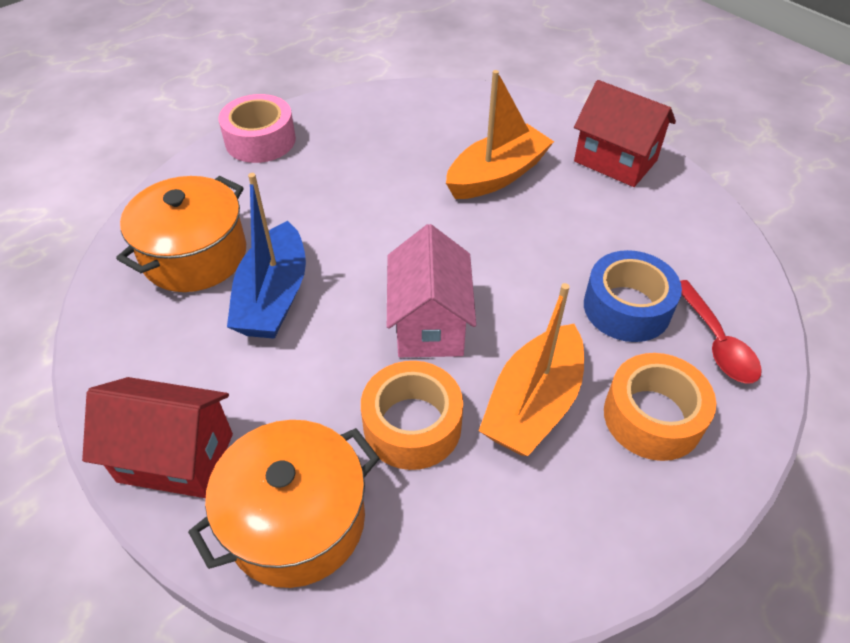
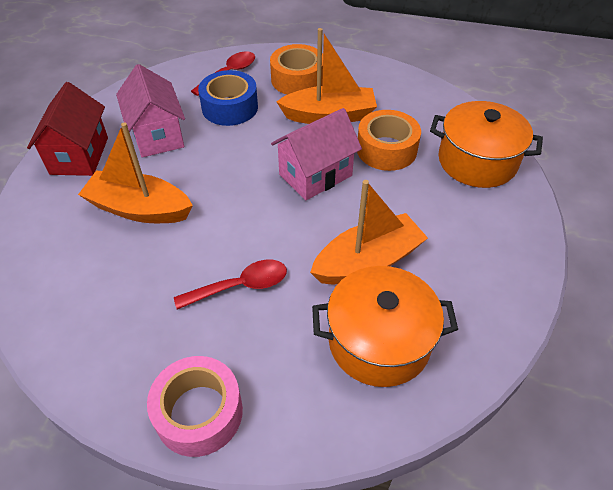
camera: 125 degrees left, 0 degrees up
red house [82,377,233,498] -> none
blue boat [227,173,306,339] -> orange boat [310,180,428,285]
none -> pink house [116,64,185,157]
none -> red spoon [174,260,287,309]

